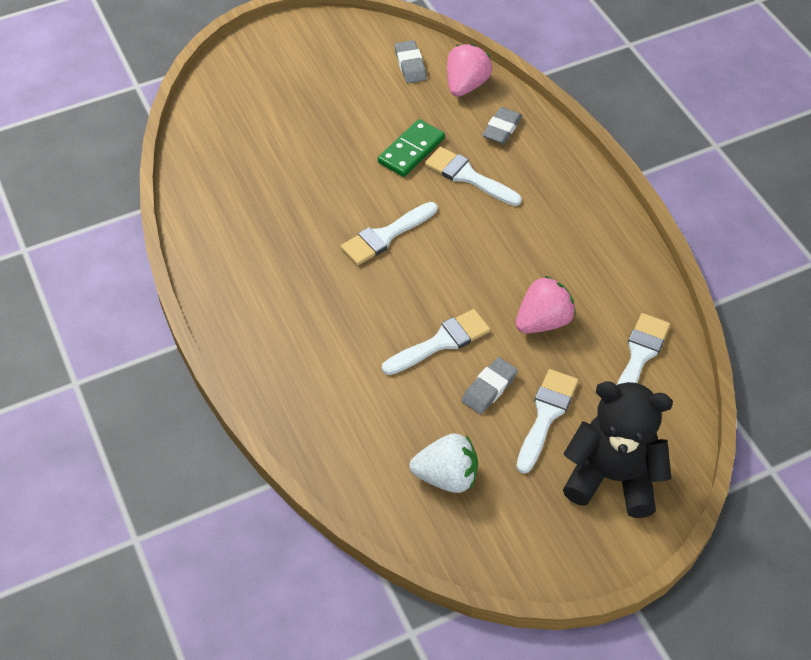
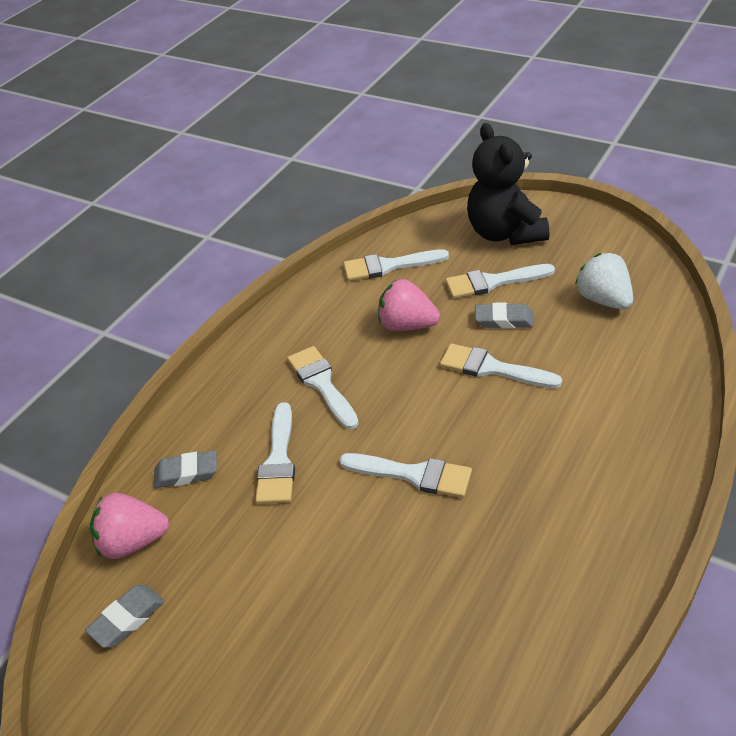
camera: 120 degrees left, 10 degrees down
green domino [378,119,445,177] -> none
none -> white brush [287,346,359,429]

